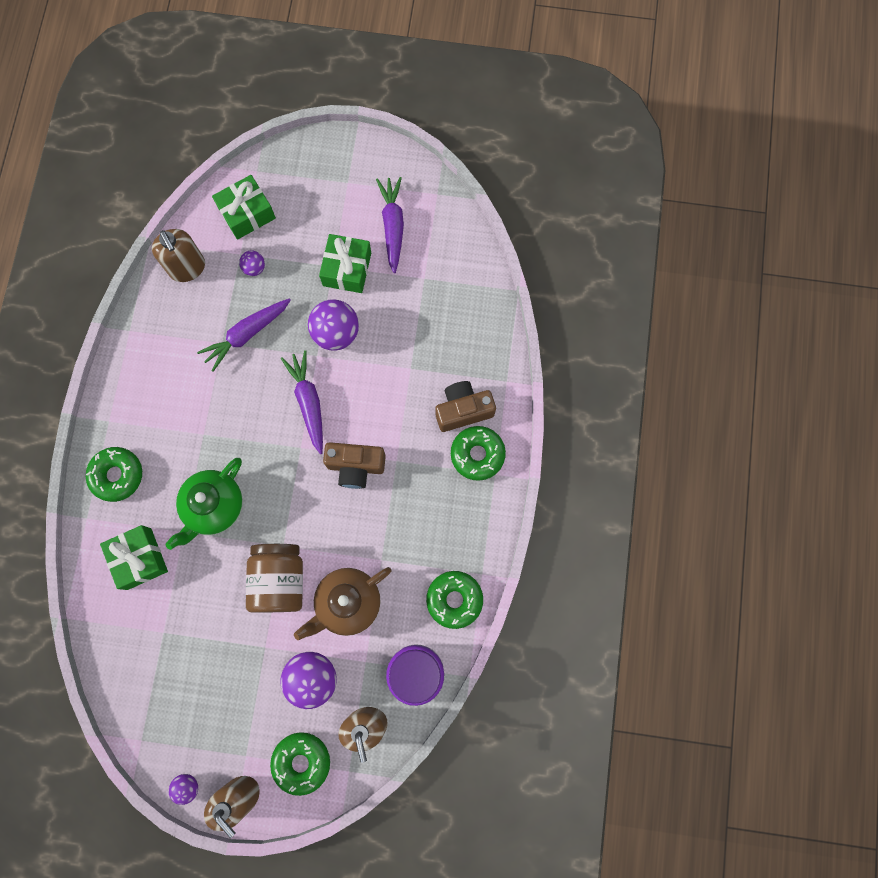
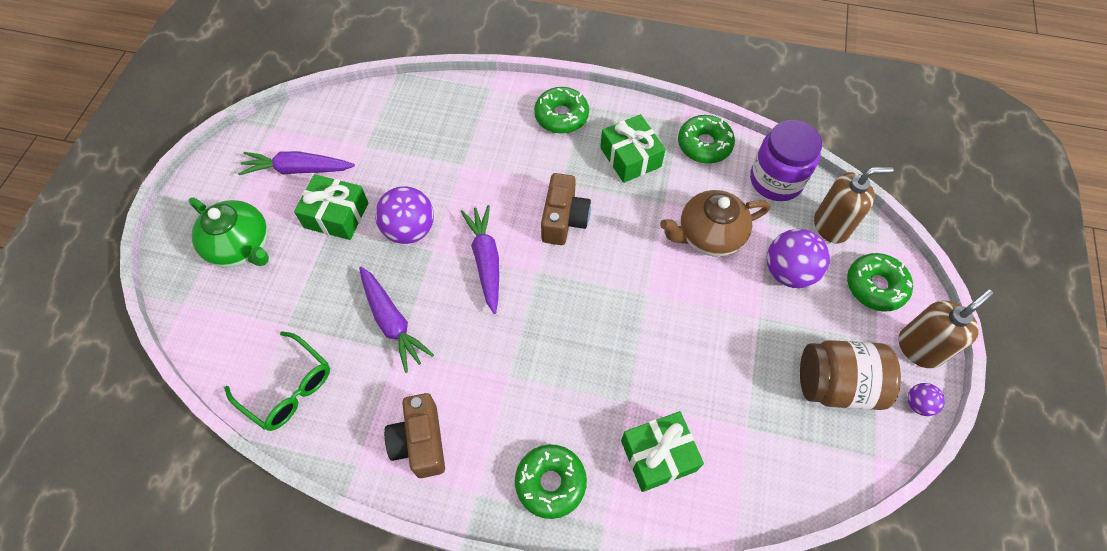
camera: 85 degrees left, 15 degrees down
brown soap dispenser [152,229,205,282] -> green glasses [224,331,330,431]
green teapot [165,458,243,550] -> green teapot moved to [189,197,269,268]
green gift [212,175,276,240] -> green gift moved to [600,114,666,183]
purple ball [239,250,265,276] -> none
brown jar [246,544,303,613] -> brown jar moved to [800,340,901,410]
purple carrot [281,350,323,454] -> purple carrot turned 90 degrees clockwise [461,205,499,314]
brown teapot [294,567,391,640] -> brown teapot turned 105 degrees clockwise [660,190,770,257]
brown camera [435,381,496,432] -> brown camera moved to [384,393,445,478]

